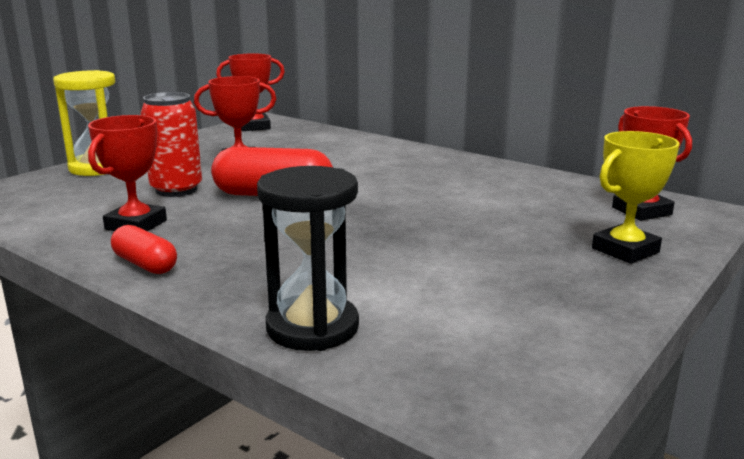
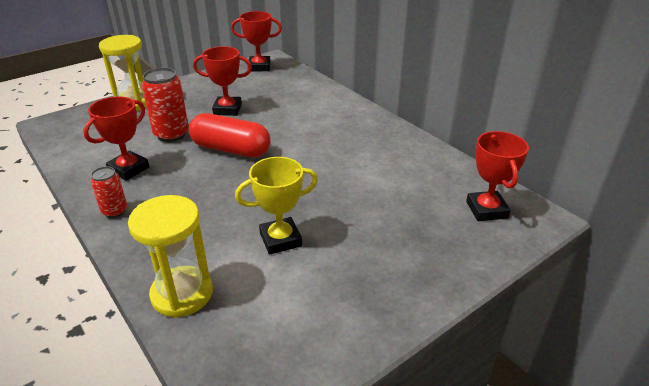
camera: 15 degrees right, 15 degrees up
red capsule [111,225,177,274] -> red can [91,166,127,218]
black hourglass [257,166,359,351] -> yellow hourglass [128,195,213,318]
yellow trophy [592,131,680,264] -> yellow trophy moved to [235,157,318,255]

